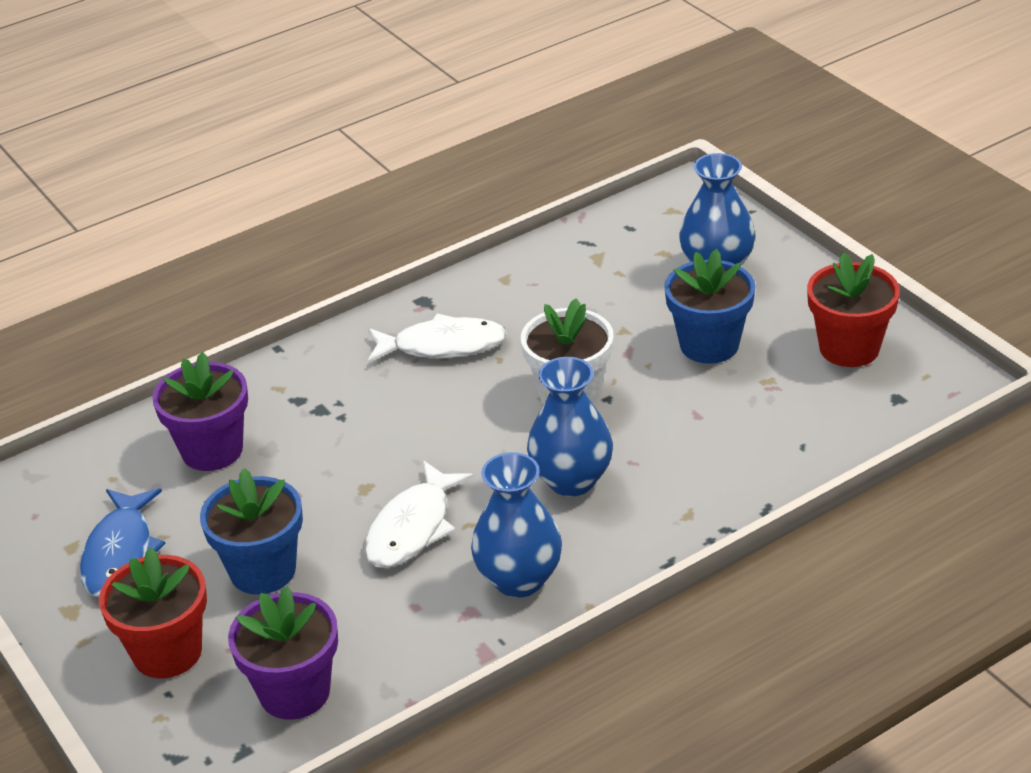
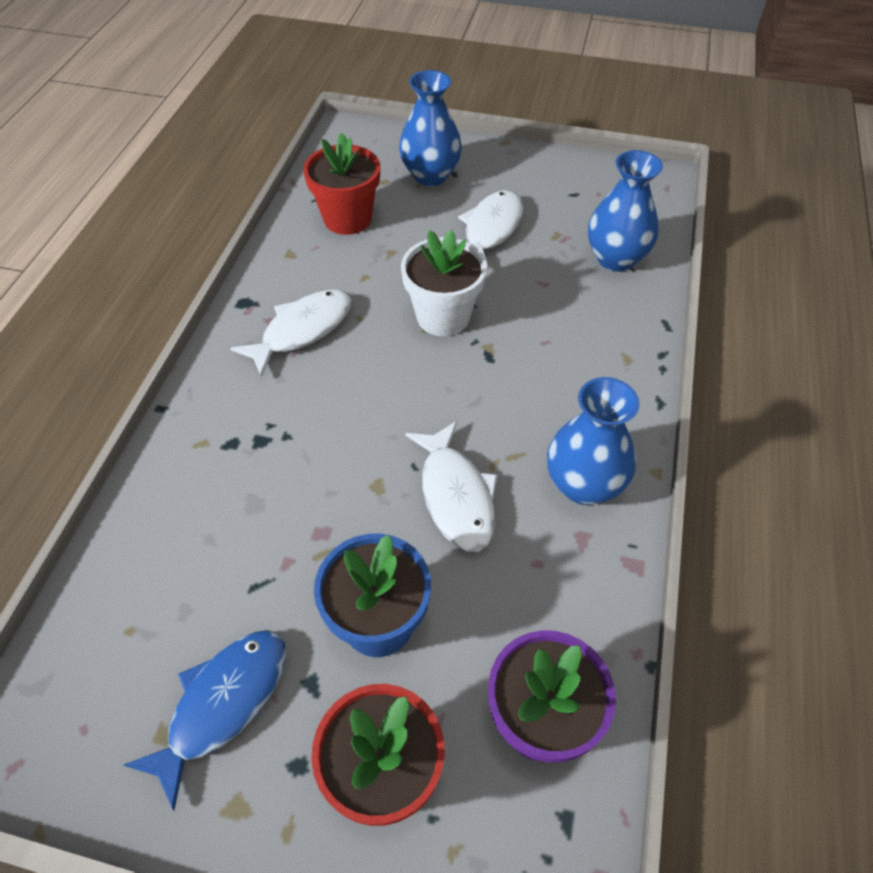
camera: 45 degrees left, 15 degrees up
blue fish [80,488,165,597] -> blue fish turned 105 degrees counterclockwise [124,630,286,811]
purple flower pot [152,352,248,471] -> none
blue vase [527,357,613,496] -> blue vase moved to [588,150,663,272]
blue flower pot [664,249,755,364] -> white fish [458,190,524,271]
red flower pot [807,252,900,367] -> red flower pot moved to [303,133,380,235]

